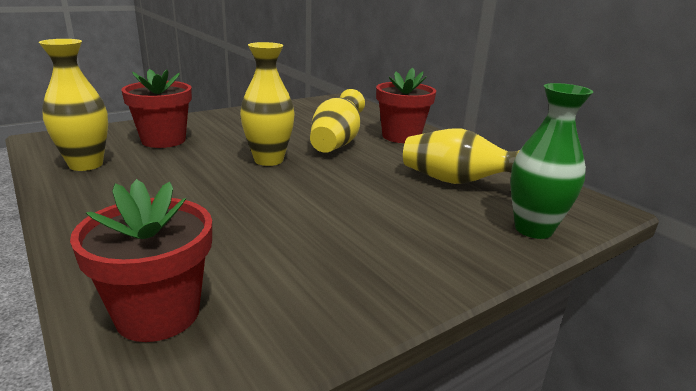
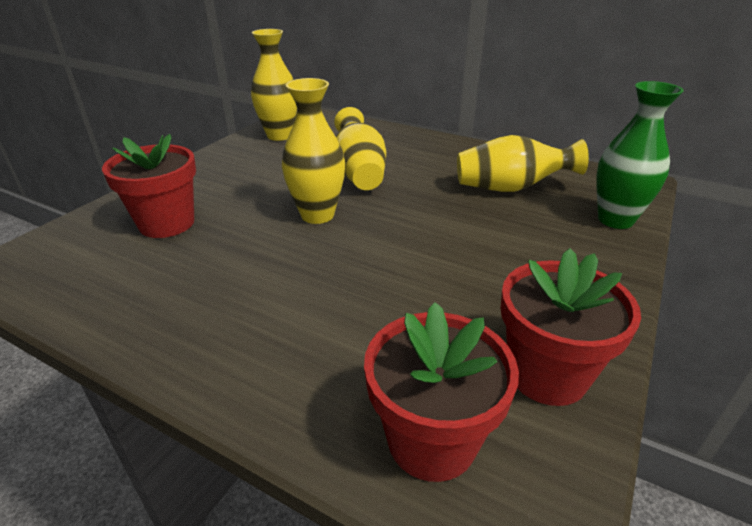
camera: 25 degrees left, 10 degrees up
yellow vase [39,39,108,171] -> yellow vase moved to [251,29,297,141]
red flower pot [376,68,436,143] -> red flower pot moved to [501,248,641,406]

